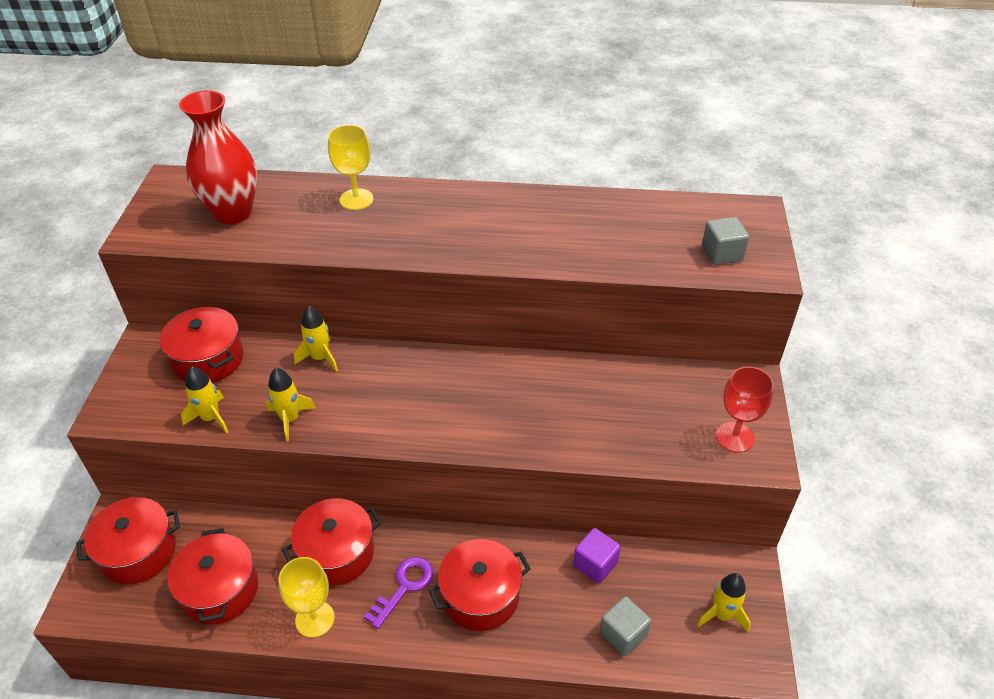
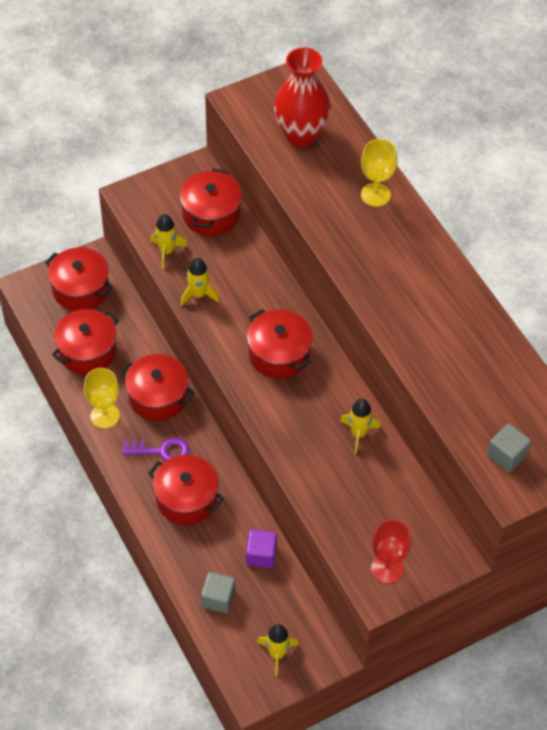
camera: 55 degrees right, 10 degrees up
yellow rocket [294,306,338,372] -> yellow rocket moved to [340,399,381,454]
none -> red pot [247,309,313,379]

